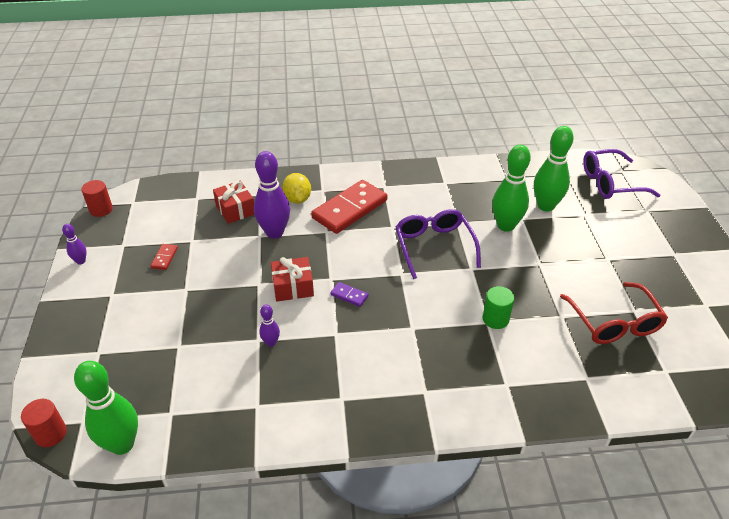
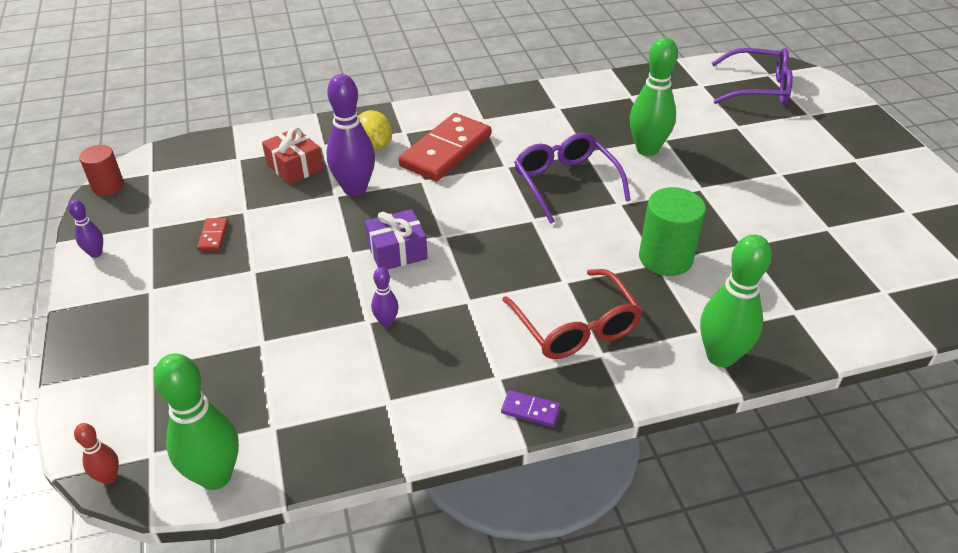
camera: 10 degrees left, 0 degrees up
red cylinder [21,399,67,447] -> red bowling pin [74,423,119,484]
red gift [271,257,314,302] -> purple gift [365,209,428,270]
purple domino [330,282,368,307] -> purple domino moved to [501,390,561,427]
green cylinder [483,286,514,329] -> green cylinder [639,187,706,276], size x1.58
green bowling pin [534,126,574,212] -> green bowling pin moved to [700,234,772,367]
red glasses [560,282,668,344] -> red glasses moved to [502,269,643,359]
purple glasses [583,149,660,199] -> purple glasses turned 150 degrees counterclockwise [712,48,793,105]

